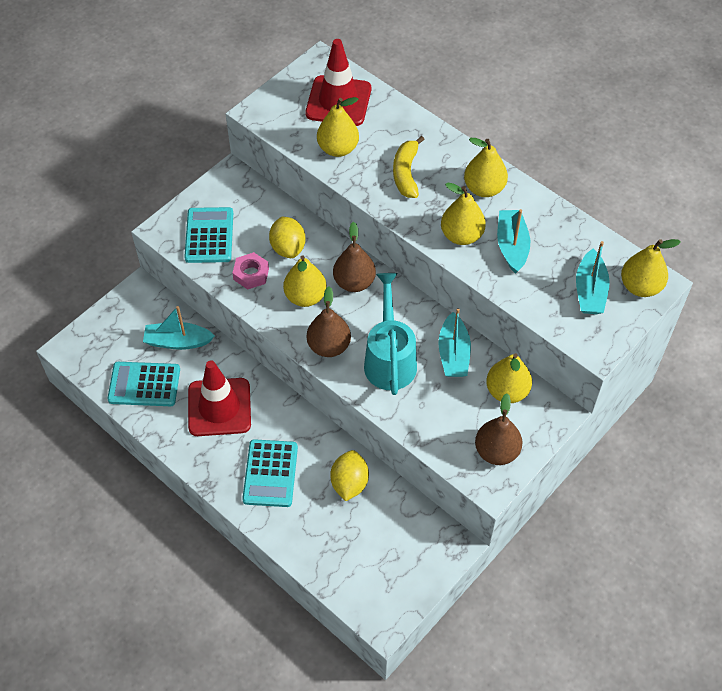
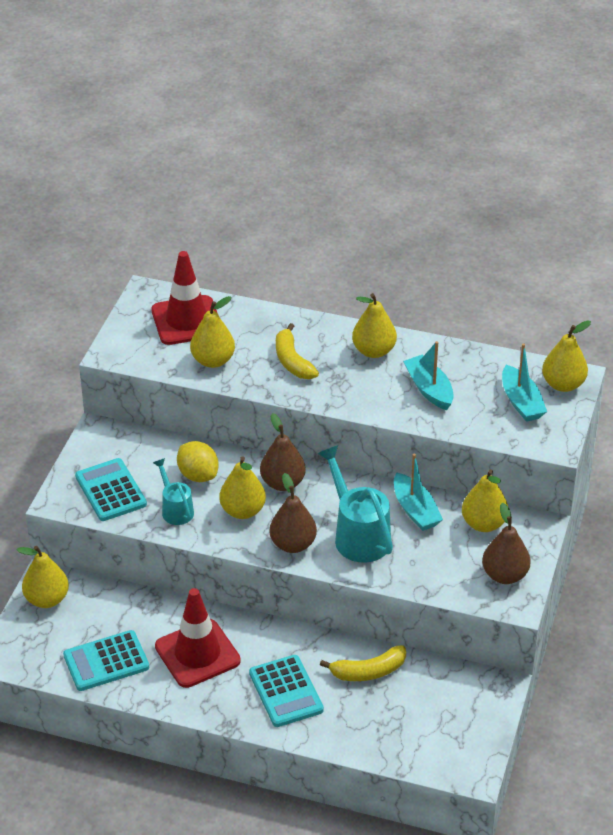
camera: 25 degrees left, 15 degrees down
turquoise boat [143,306,215,350] -> none
pink nut [232,252,269,289] -> turquoise watering can [153,458,194,525]
yellow lemon [330,450,369,501] -> yellow banana [320,645,406,681]
yellow pear [441,182,486,245] -> yellow pear moved to [17,546,69,608]

